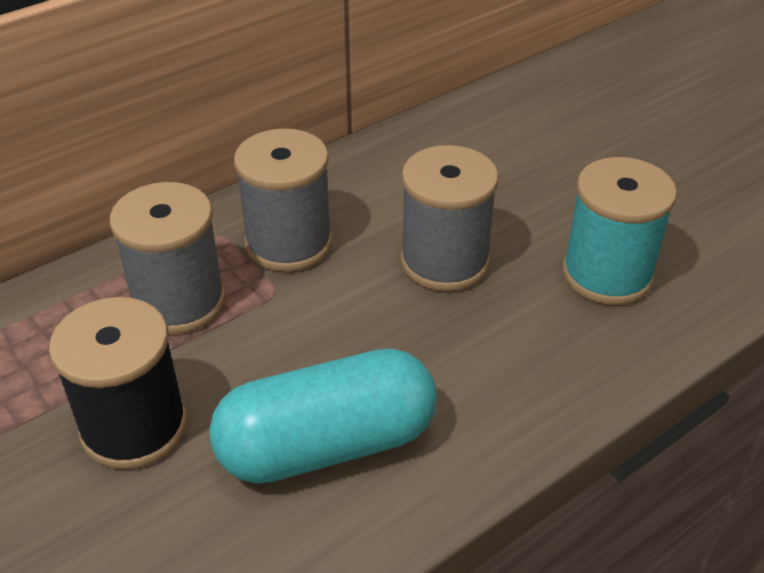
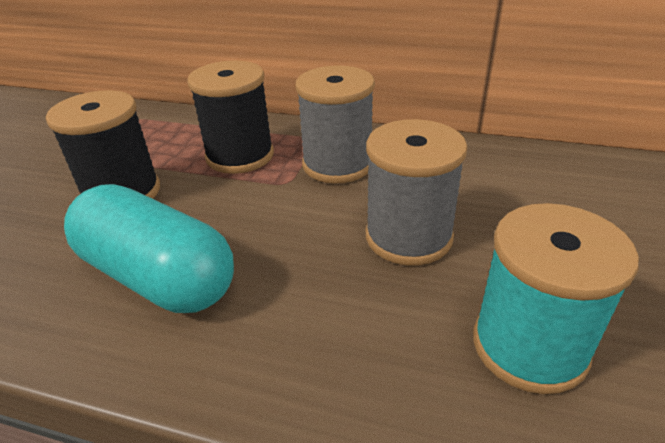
camera: 55 degrees right, 5 degrees down
grey spool [110,182,226,334] -> black spool [187,60,274,174]

